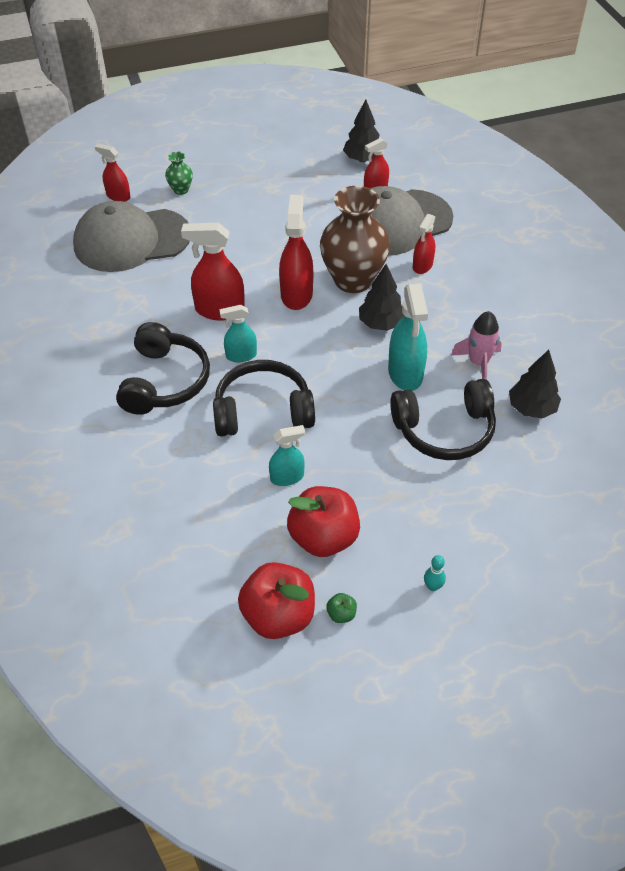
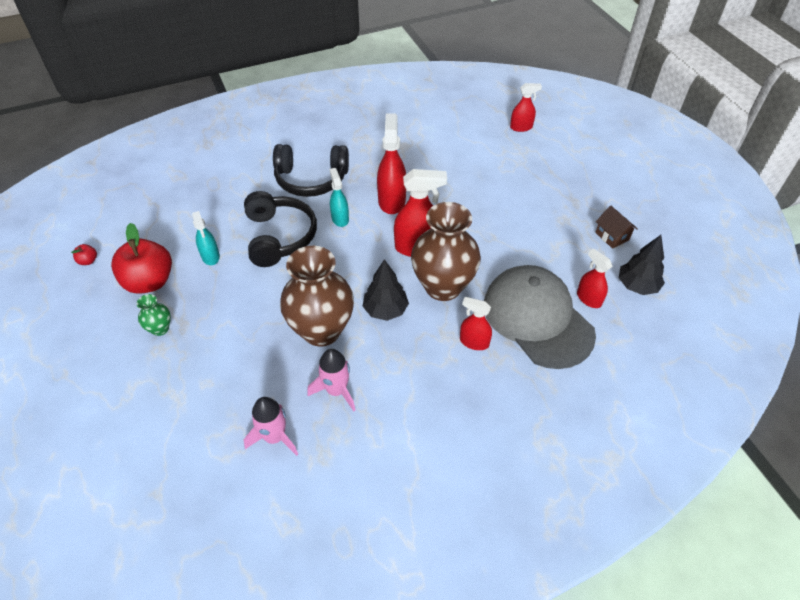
camera: 85 degrees right, 0 degrees up
grey cap [73,201,190,272] -> none
red spray bottle [95,144,131,202] -> red spray bottle turned 60 degrees clockwise [510,83,542,132]
green vase [165,151,193,195] -> green vase moved to [137,294,171,336]
red apple [238,562,315,639] -> red apple [71,244,97,265], size x0.40
green apple [326,593,357,623] -> none
turquoise spray bottle [388,284,428,391] -> brown vase [280,246,354,347]
black headphones [390,379,496,460] -> none
turquoise bowling pin [424,555,446,591] -> none
black tree [509,350,561,418] -> pink rocket [244,397,298,456]
none -> brown house [595,206,638,249]

